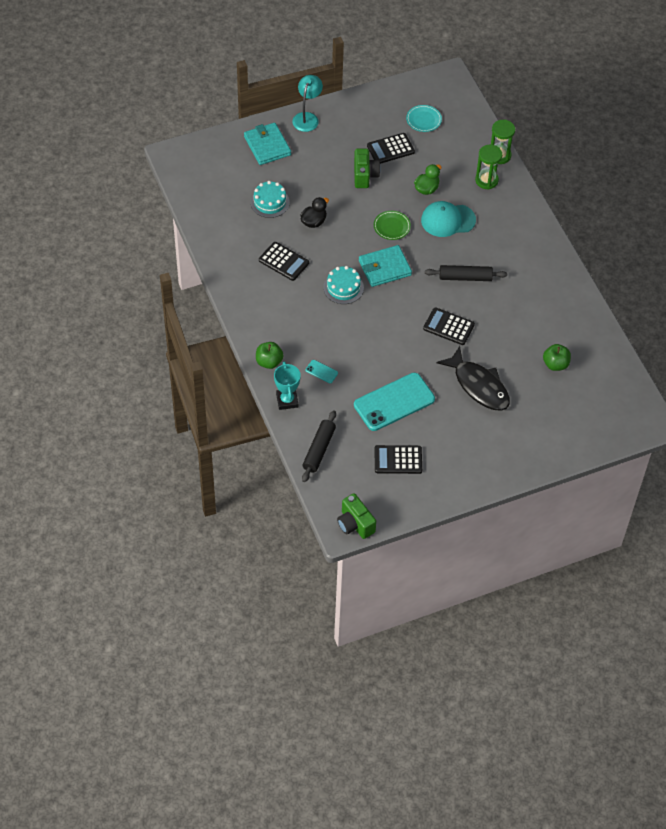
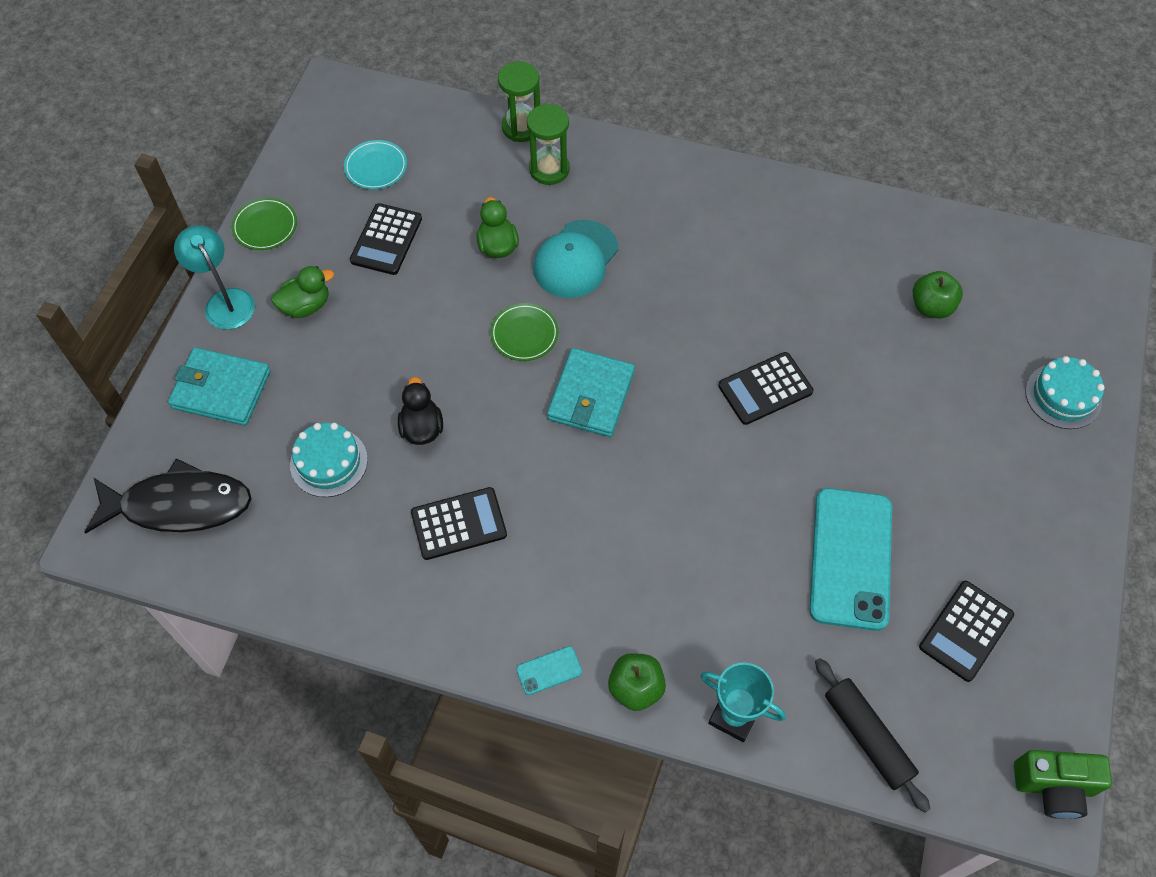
camera: 50 degrees left, 5 degrees up
turquoise phone [305,360,338,383] -> turquoise phone moved to [516,646,582,695]
turquoise cake [323,266,364,304] -> turquoise cake moved to [1025,356,1105,429]
green camera [354,149,381,188] -> none
black rolling pin [425,265,507,281] -> none
black fish [436,346,510,411] -> black fish moved to [85,458,252,533]
none -> green plate [232,198,297,250]
none -> green duck [272,266,334,318]

